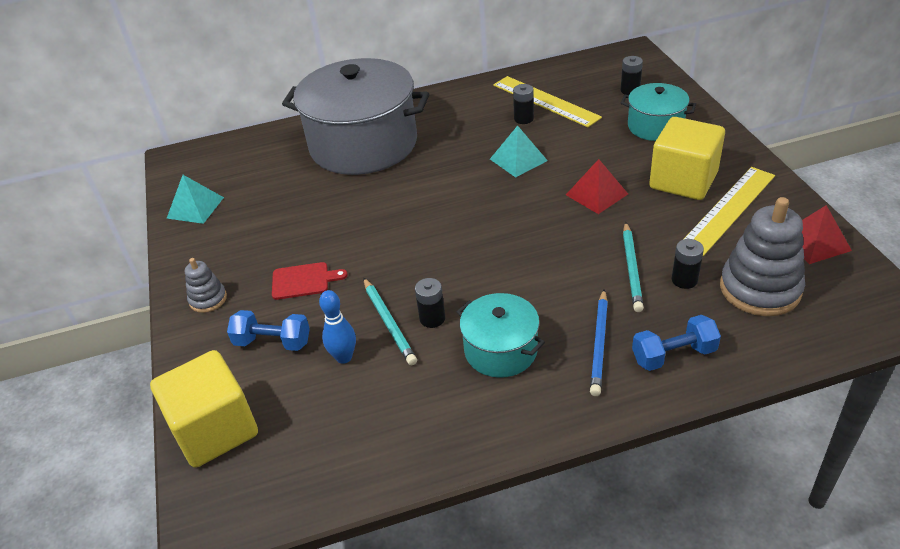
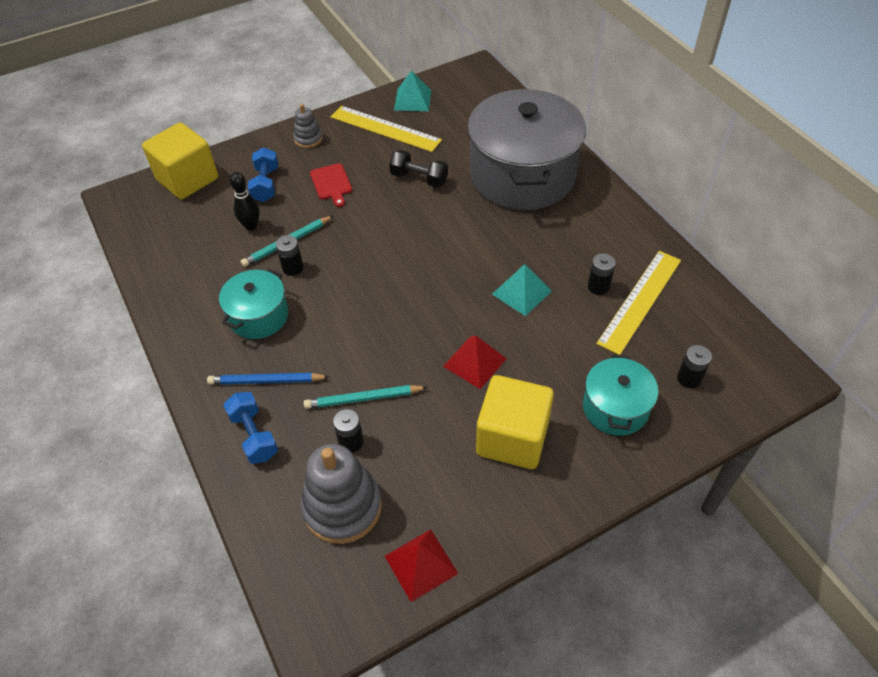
camera: 75 degrees right, 10 degrees up
blue bowling pin [319,290,356,364] -> black bowling pin [230,172,260,230]
yellow ruler [683,167,775,256] -> yellow ruler moved to [331,106,442,152]
none -> black dumbbell [389,150,448,188]

